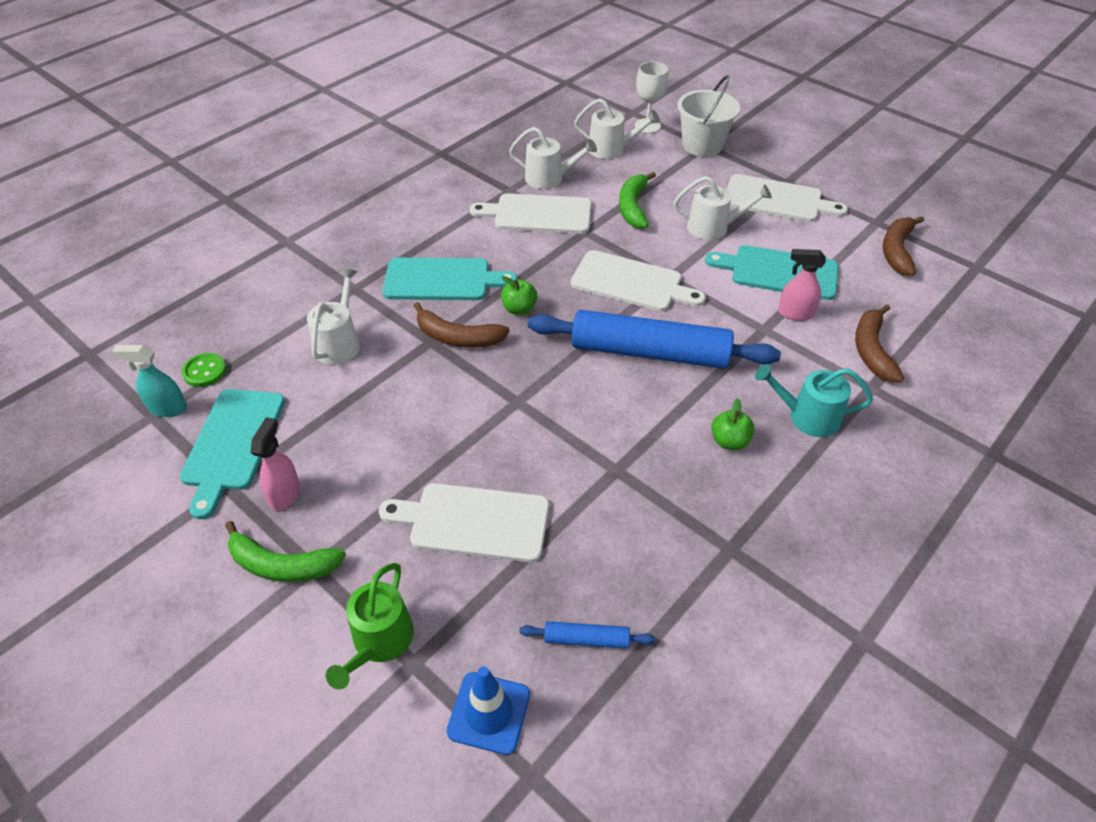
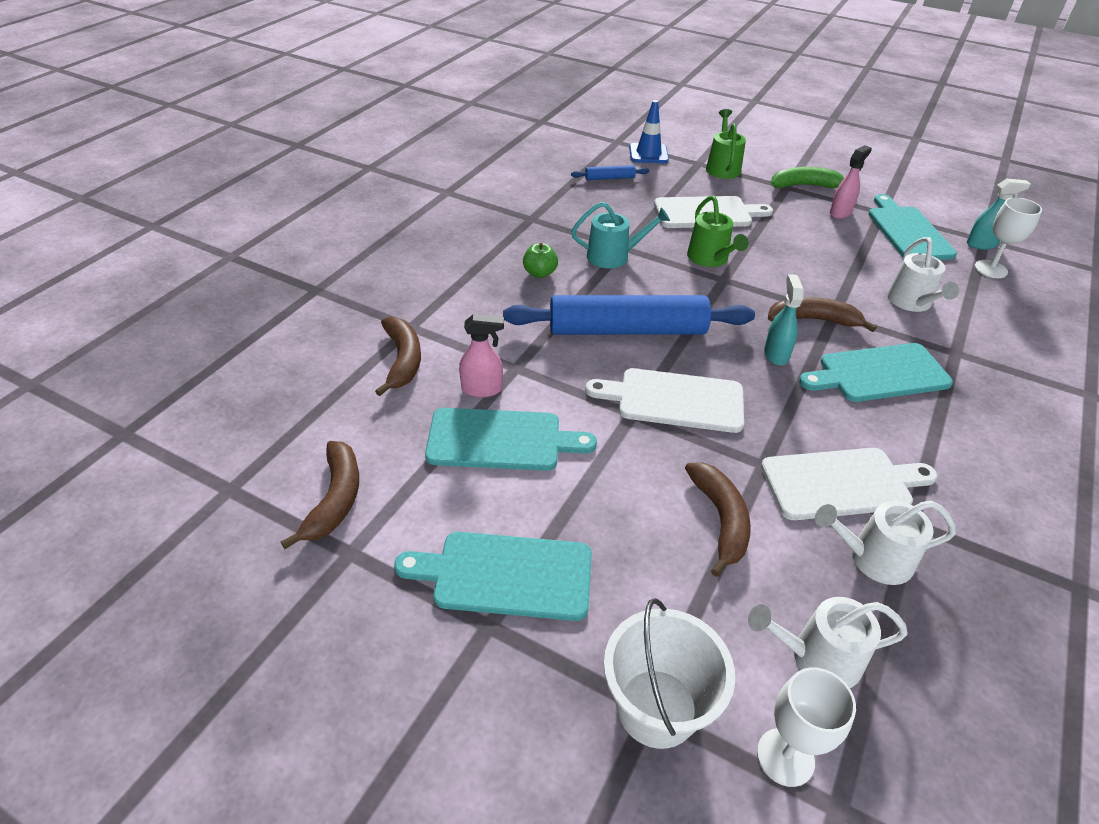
camera: 165 degrees right, 5 degrees down
green button [181,353,226,387] -> white goblet [975,197,1042,278]
pink spray bottle [251,417,300,511] -> pink spray bottle turned 135 degrees counterclockwise [830,145,872,219]
green apple [501,276,537,315] -> turquoise spray bottle [764,274,804,366]
green banana [619,172,656,229] -> brown banana [685,462,751,577]
white watering can [674,176,772,240] -> none
white cutting board [727,174,848,222] -> turquoise cutting board [394,532,592,621]
turquoise watering can [755,364,873,437] -> turquoise watering can moved to [571,202,670,269]
none -> green watering can [687,196,748,267]

